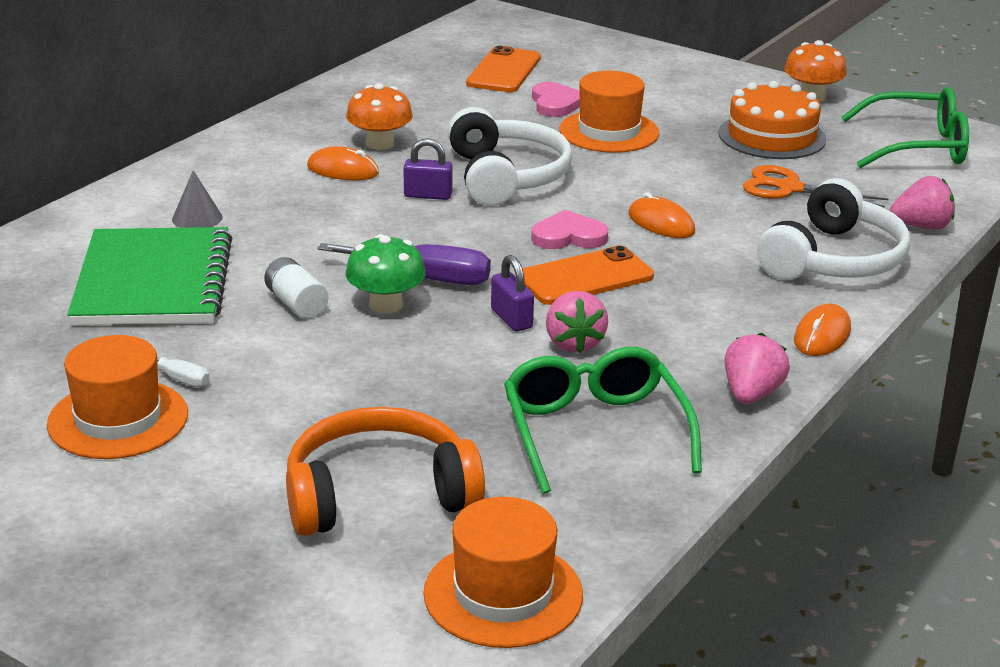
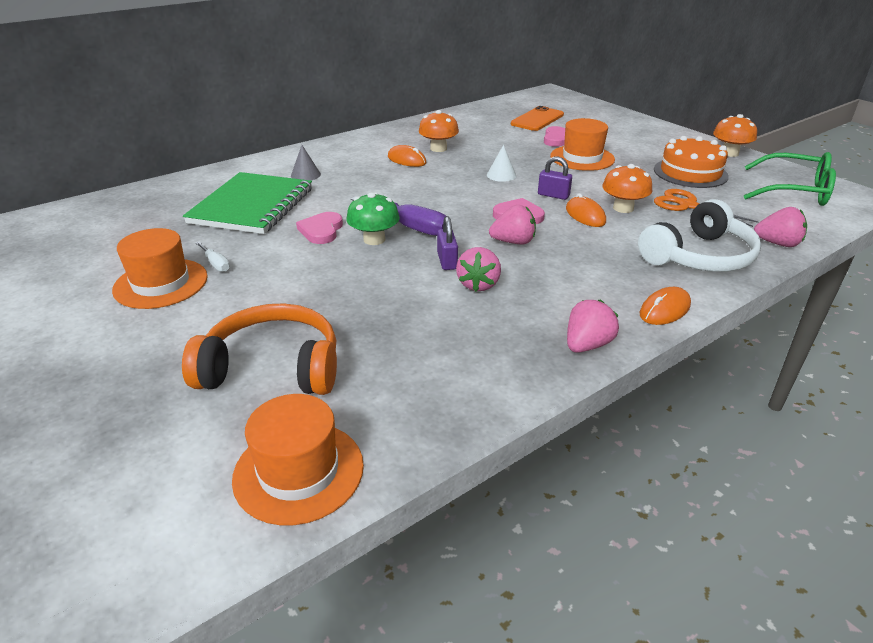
camera: 20 degrees right, 5 degrees up
white battery [264,257,328,319] -> pink heart [296,212,343,244]
purple padlock [403,138,453,200] -> purple padlock moved to [538,156,572,200]
white headphones [448,107,572,206] -> white cone [487,145,516,182]
green glasses [504,347,702,494] -> none
orange phone [523,246,654,305] -> pink strawberry [489,205,536,244]
none -> orange mushroom [602,164,652,213]

